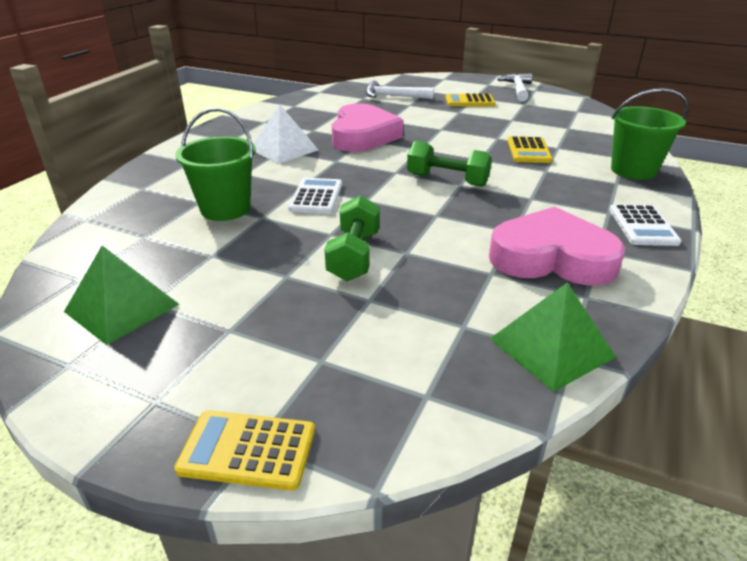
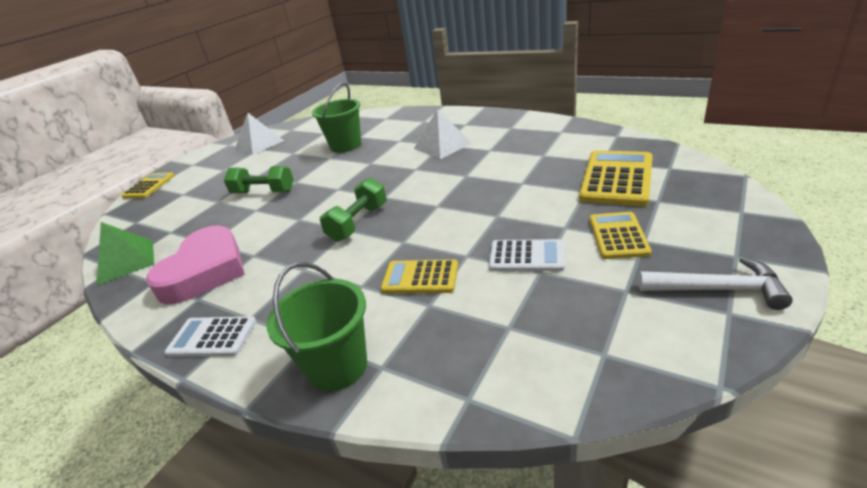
camera: 100 degrees right, 0 degrees up
green pyramid [64,246,180,345] -> white pyramid [235,113,284,155]
white calculator [288,178,342,214] -> white calculator moved to [489,239,565,271]
pink heart [332,103,403,152] -> none
white hammer [366,80,434,99] -> yellow calculator [579,150,653,206]

